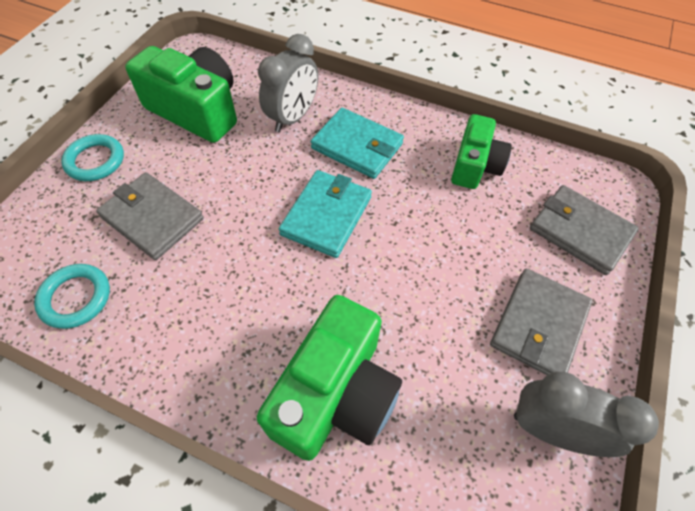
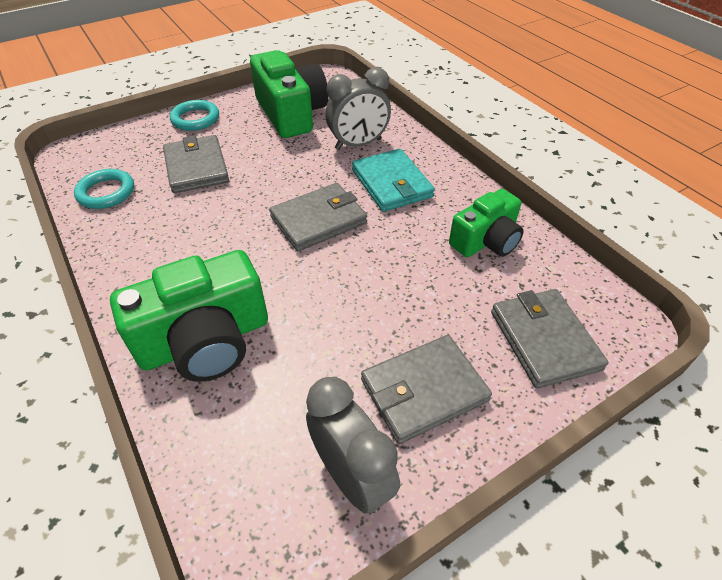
camera: 35 degrees right, 10 degrees down
turquoise wallet [279,170,372,258] -> grey wallet [269,183,367,251]

